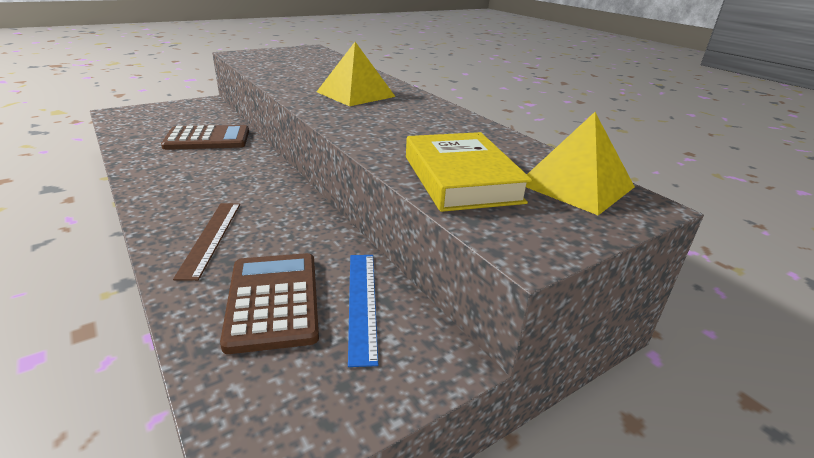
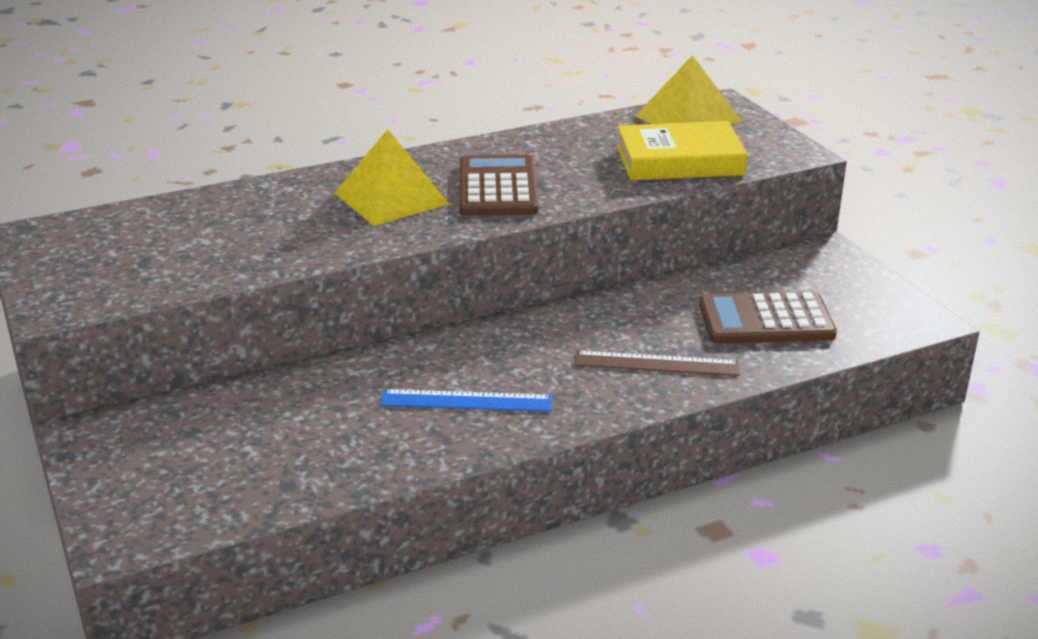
camera: 80 degrees left, 0 degrees up
brown calculator [161,125,249,150] -> brown calculator moved to [460,155,538,216]
blue ruler [348,255,378,367] -> blue ruler moved to [380,389,552,412]

